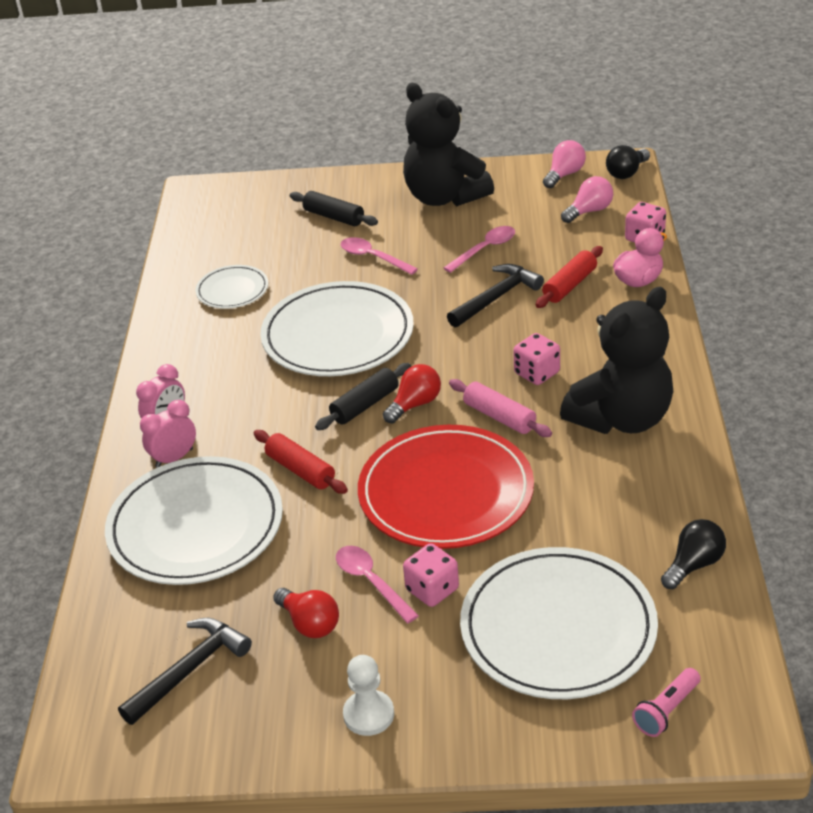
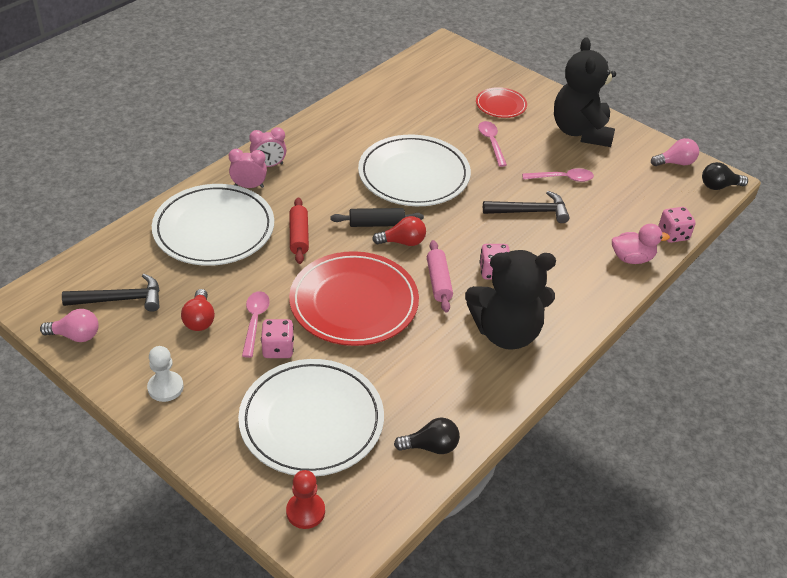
camera: 35 degrees right, 5 degrees up
white plate [195,265,268,309] -> none
black rolling pin [290,191,378,226] -> red plate [476,87,527,118]
red rolling pin [536,246,603,308] -> none
pink light bulb [561,176,613,223] -> pink light bulb moved to [40,309,99,342]
pink flashlight [632,668,700,737] -> red pawn [286,470,325,529]

